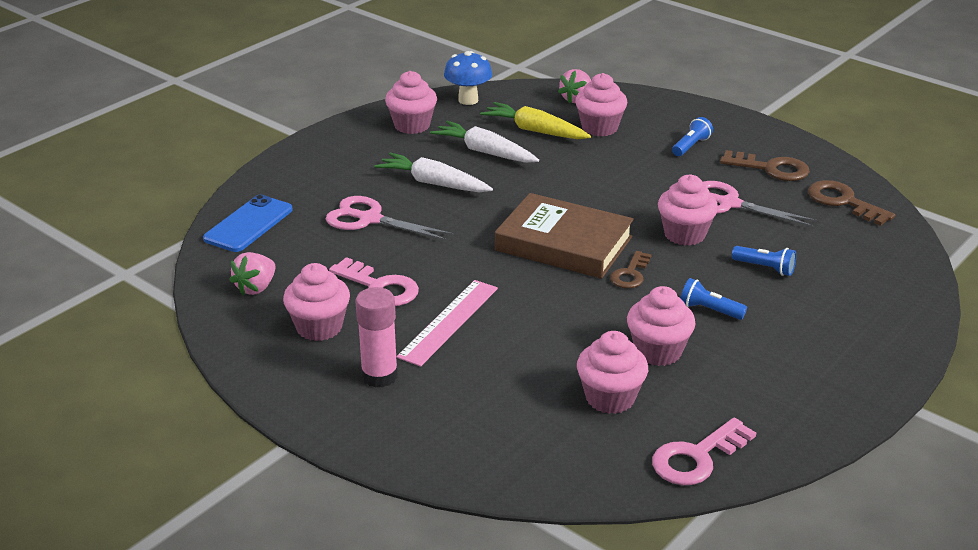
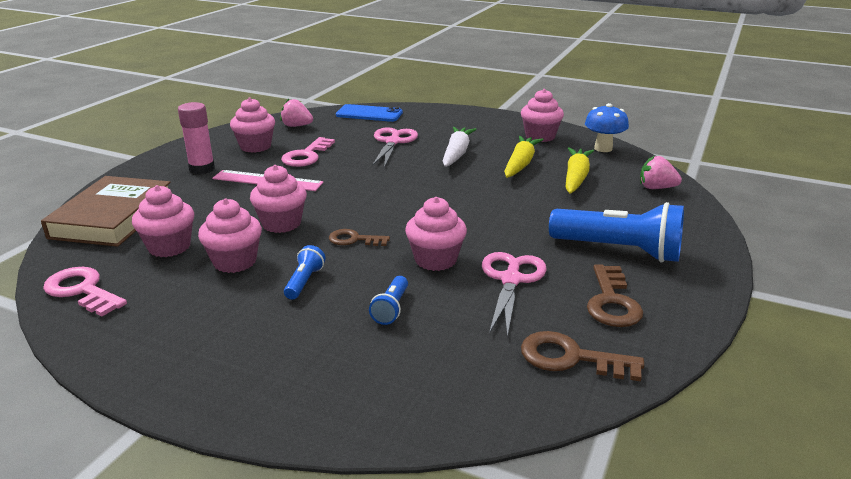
camera: 75 degrees right, 5 degrees down
white carrot [430,121,539,163] -> yellow carrot [504,136,544,178]
brown book [495,193,634,279] -> brown book moved to [41,176,171,247]
pink cupcake [575,73,627,137] -> pink cupcake moved to [250,165,307,233]
blue flashlight [672,117,713,156] -> blue flashlight [549,202,684,263], size x2.17
brown key [808,180,895,226] -> brown key turned 105 degrees counterclockwise [521,331,644,381]

